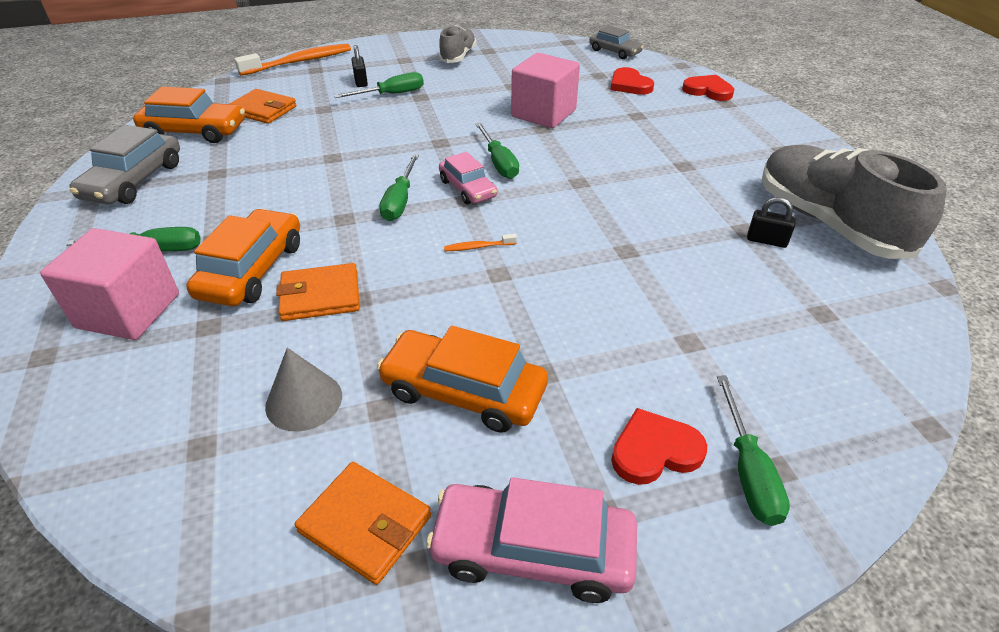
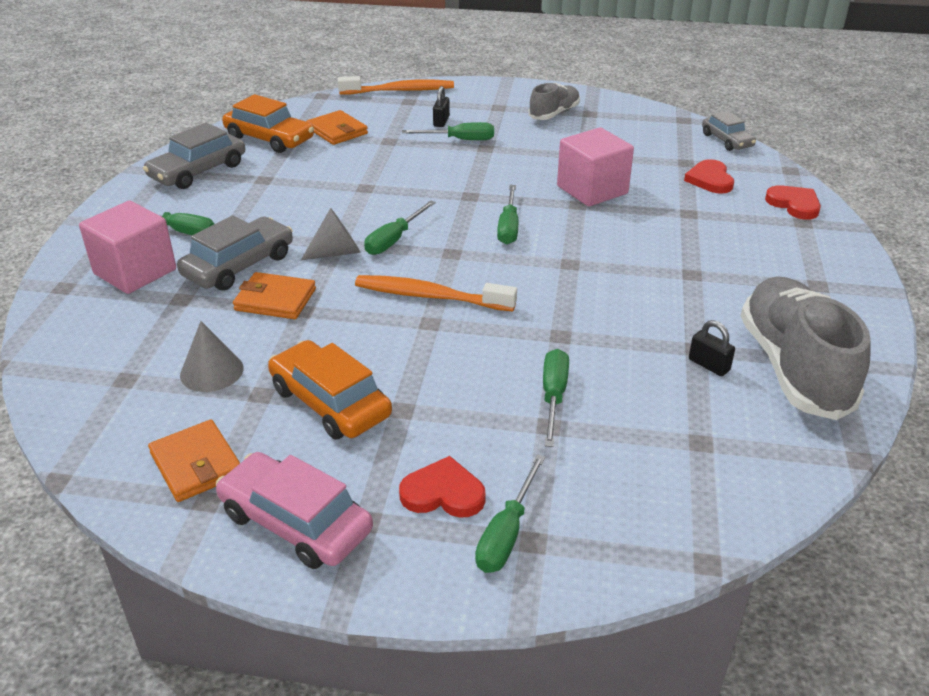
camera: 25 degrees right, 5 degrees down
orange car [186,209,300,306] -> grey car [177,215,293,291]
pink car [439,152,498,204] -> none
orange toothbrush [444,234,517,251] -> orange toothbrush [355,275,517,311], size x2.36
none -> grey cone [301,208,361,260]
none -> green screwdriver [543,349,569,447]

